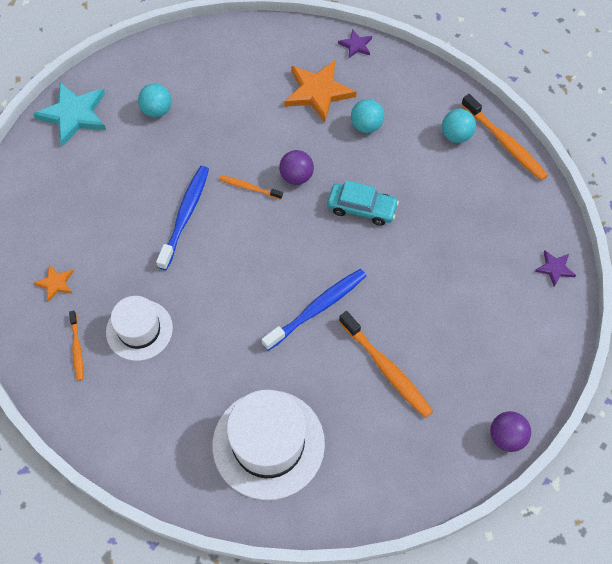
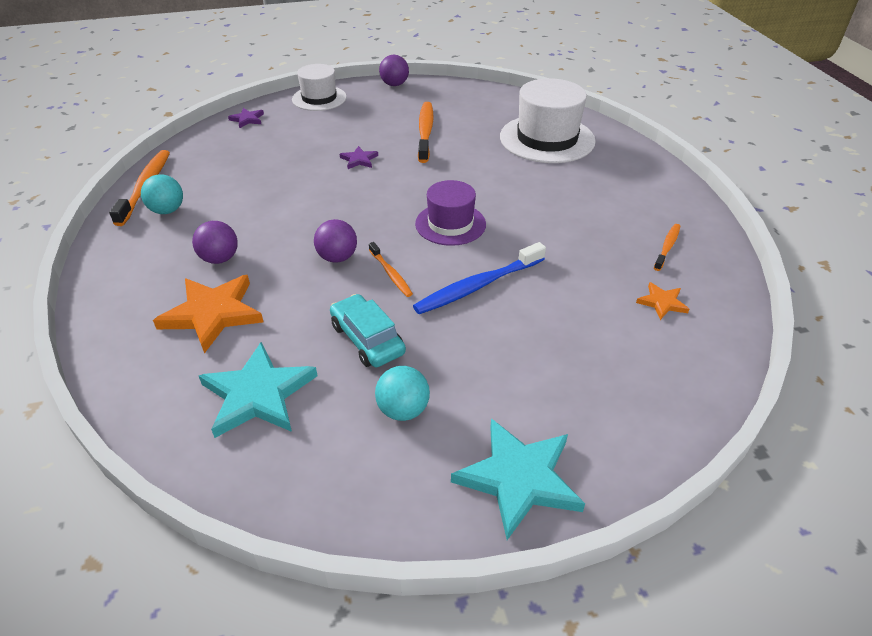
camera: 140 degrees left, 20 degrees down
white hat [106,296,173,361] -> white hat moved to [292,64,347,111]
blue toothbrush [261,269,366,351] -> none
turquoise car [327,180,399,226] -> turquoise car moved to [330,294,406,367]
purple star [338,29,372,58] -> purple star moved to [340,146,378,169]
turquoise ball [351,99,384,133] -> purple ball [192,221,238,264]
none -> turquoise star [199,342,317,438]
none -> purple hat [415,180,486,246]

